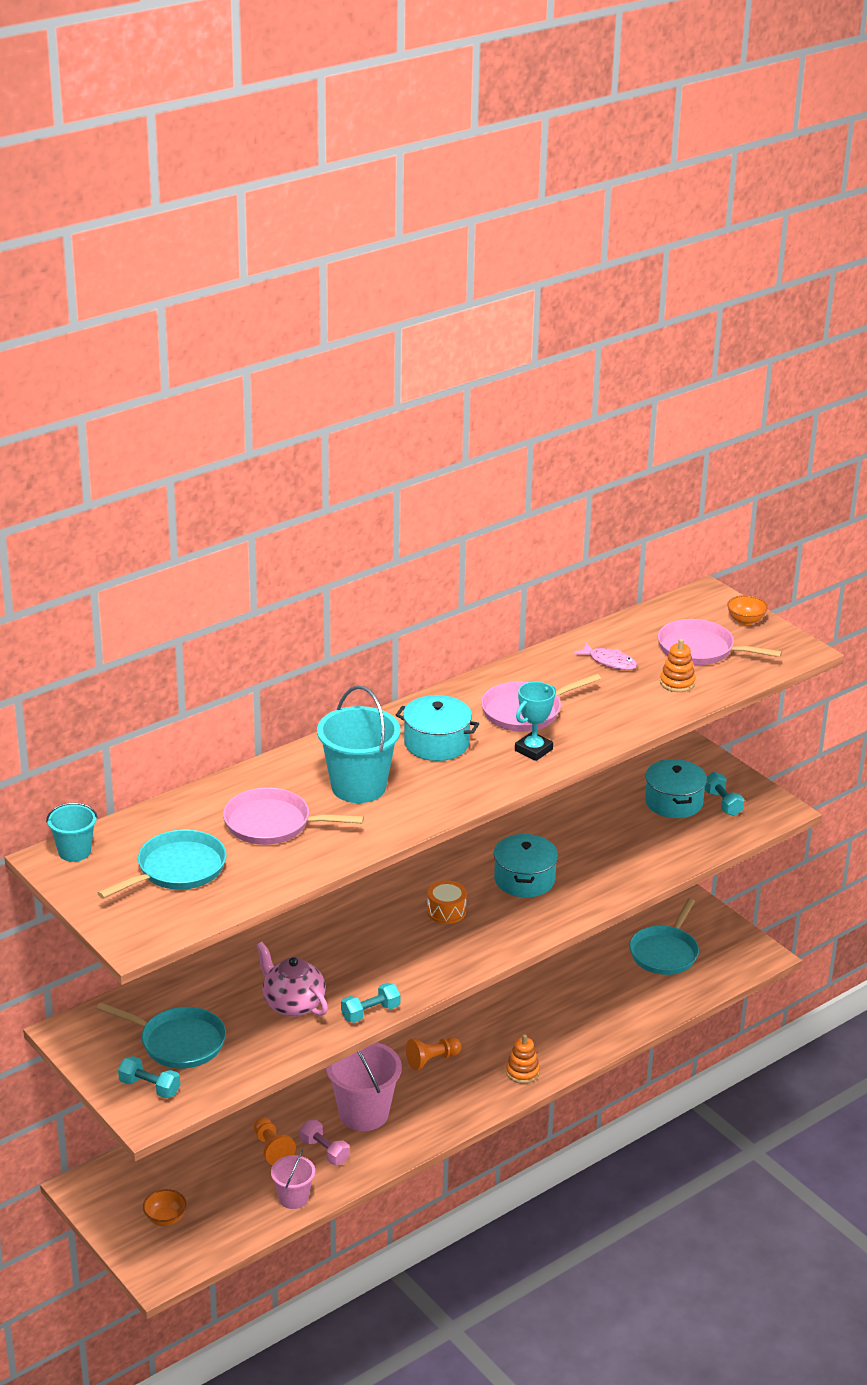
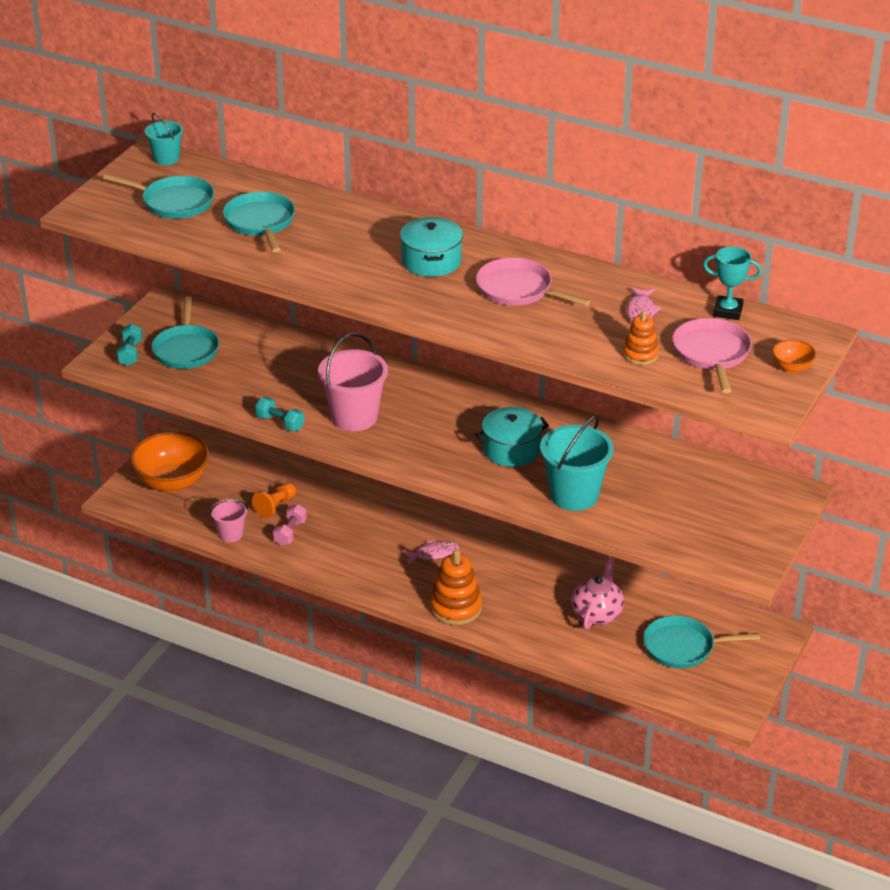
camera: 65 degrees right, 5 degrees up
orange bowl [143,1189,187,1226] -> orange bowl [130,431,209,492], size x2.25
pink pan [223,788,364,845] -> turquoise pan [223,192,295,252]
pink teapot [256,942,328,1017] -> pink teapot moved to [571,557,624,630]
turquoise bucket [317,685,401,803] -> turquoise bucket moved to [540,415,614,511]
pink bucket [326,1042,402,1131] -> pink bucket moved to [318,333,388,431]
orange pawn [406,1037,461,1070] -> pink fish [402,541,459,565]
orange drum [427,880,467,924] -> none
orange stacking toy [506,1034,540,1084] -> orange stacking toy [430,549,482,625], size x1.66
turquoise trophy [515,682,556,761] -> turquoise trophy moved to [703,246,762,320]
turquoise pot [645,759,707,818] -> none
turquoise dumbbell [705,772,744,816] -> none

